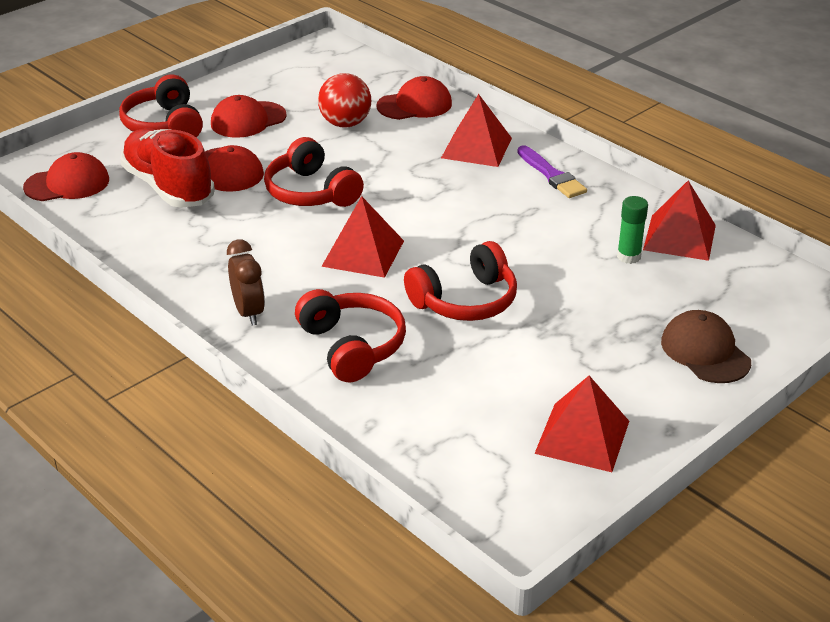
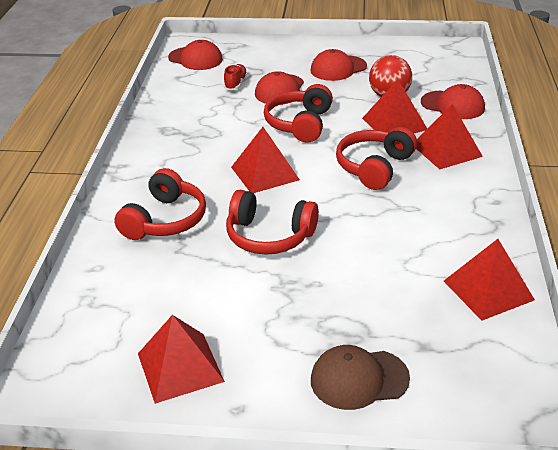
camera: 50 degrees right, 0 degrees up
red headphones [119,74,203,137] -> red headphones moved to [336,127,417,190]
red shoe [120,128,215,208] -> red shoe [224,64,248,90], size x0.45
red cap [211,95,287,138] -> red cap turned 45 degrees counterclockwise [310,49,367,81]
brown clock [227,240,265,326] -> none
purple brush [517,145,587,198] -> none
green glue stick [617,196,648,264] -> none
brown cap [661,310,751,383] -> brown cap turned 120 degrees counterclockwise [311,345,410,410]
none -> red pyramid [362,79,427,133]

